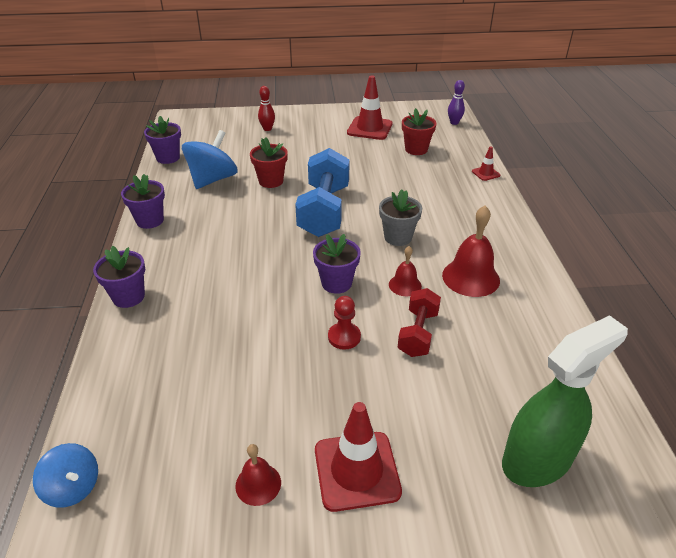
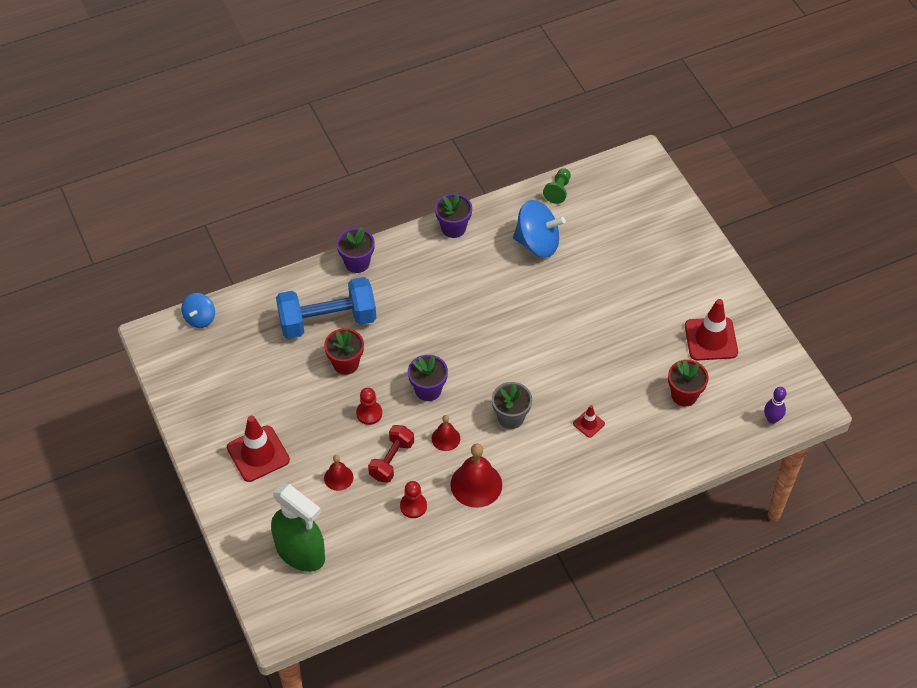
camera: 70 degrees right, 15 degrees up
purple flower pot [144,116,181,164] -> green pawn [543,168,571,204]
red bell [235,444,281,506] -> red bell moved to [324,455,353,491]
red flower pot [250,137,288,188] -> red flower pot moved to [324,328,364,375]
red bowling pin [258,86,275,131] -> none
blue dumbbell [295,148,350,237] -> blue dumbbell moved to [276,277,376,339]
red dumbbell [398,288,441,357] -> red dumbbell turned 60 degrees counterclockwise [368,425,414,483]
red traffic cone [472,146,500,181] -> red traffic cone moved to [573,405,605,438]
none -> red pawn [400,481,427,518]

